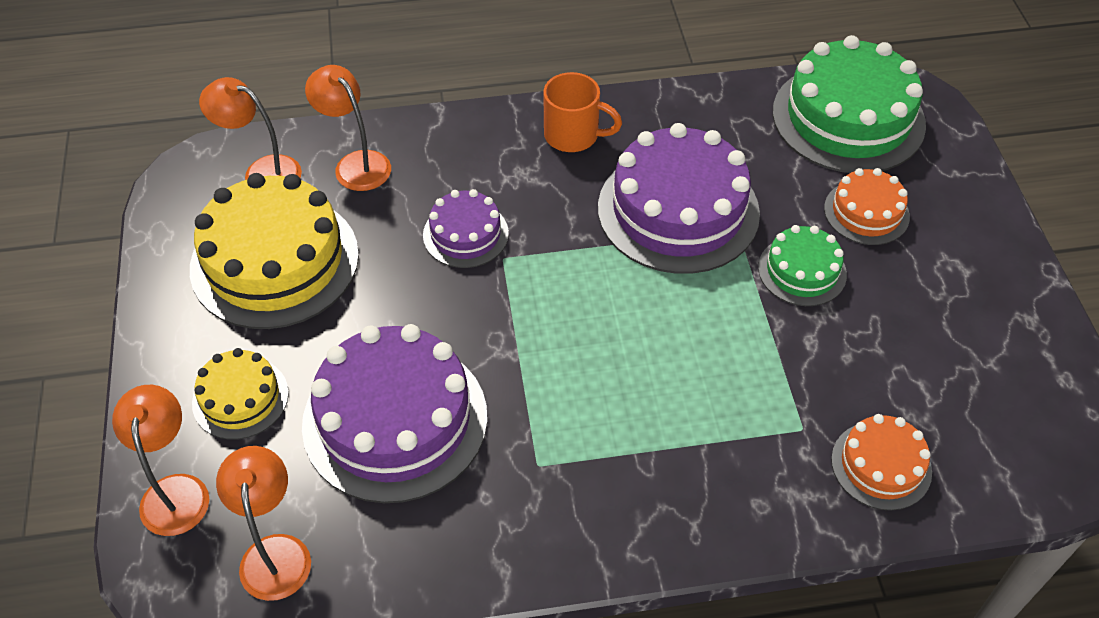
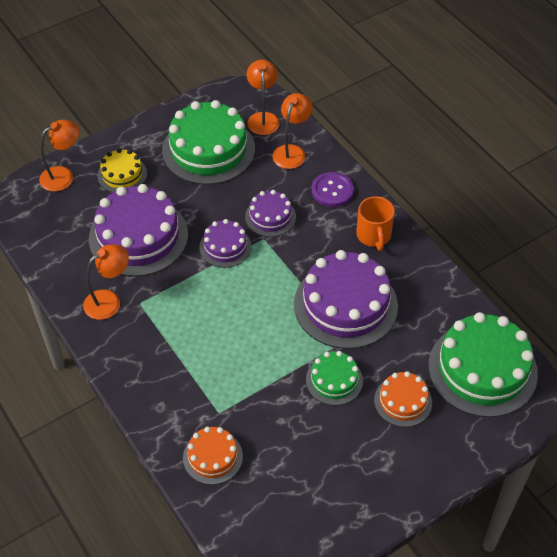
camera: 65 degrees right, 0 degrees up
yellow cake [190,173,359,329] -> green cake [162,100,255,185]
orange lamp [216,446,311,601] -> orange lamp moved to [83,244,129,320]
none -> purple cake [199,219,252,268]
none -> purple button [312,172,354,207]

